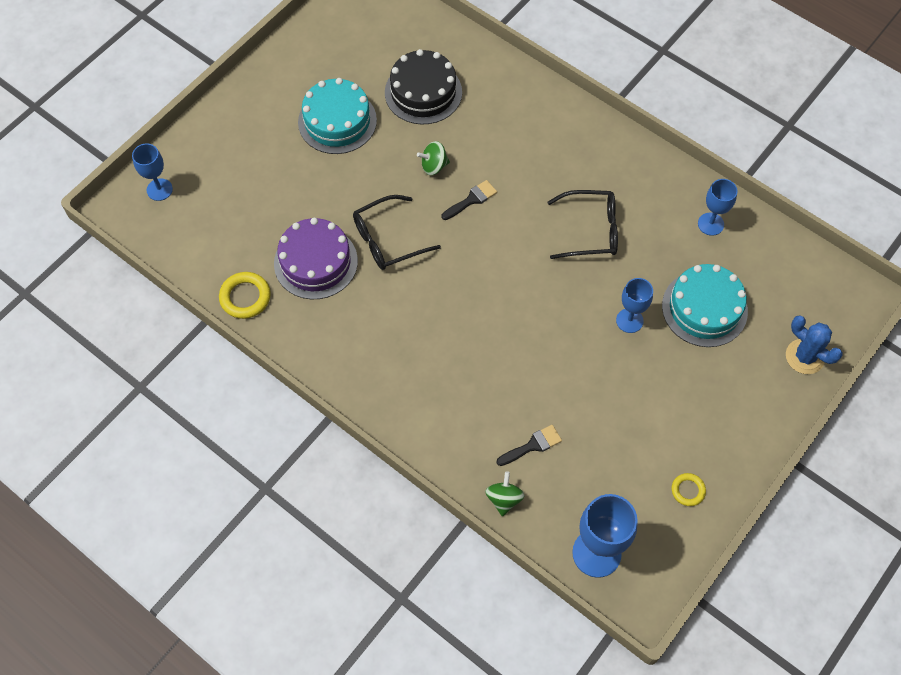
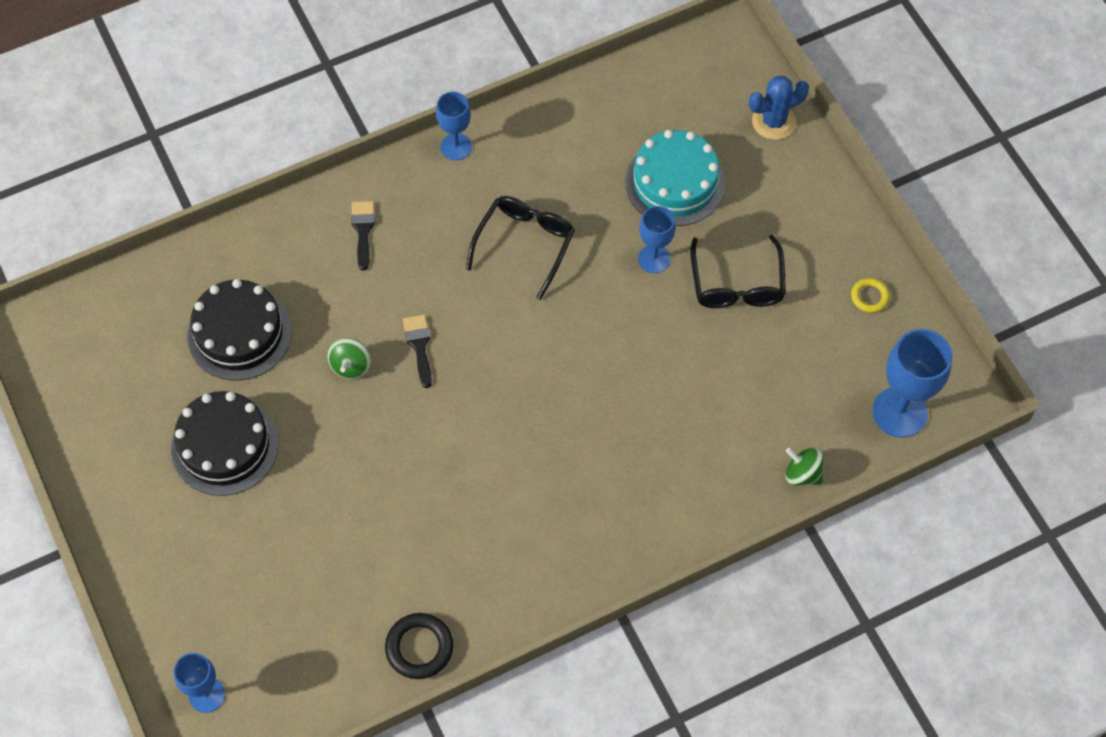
camera: 65 degrees left, 0 degrees up
yellow ring [219,272,271,319] -> black ring [385,613,453,679]
purple cake [274,218,358,299] -> none
turquoise cake [298,78,377,154] -> black cake [171,391,279,496]
black glasses [353,195,441,270] -> black glasses moved to [690,235,786,308]
black brush [496,425,562,466] -> black brush moved to [351,201,375,270]
blue goblet [698,179,738,236] -> blue goblet moved to [436,92,472,160]

